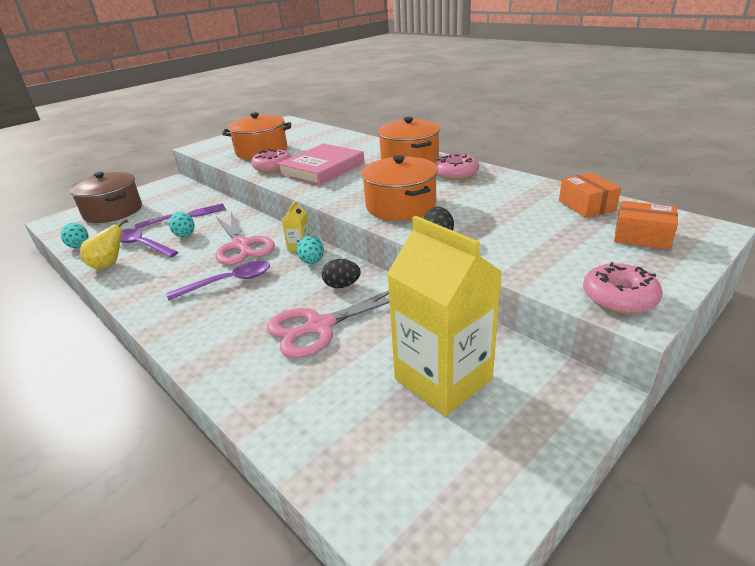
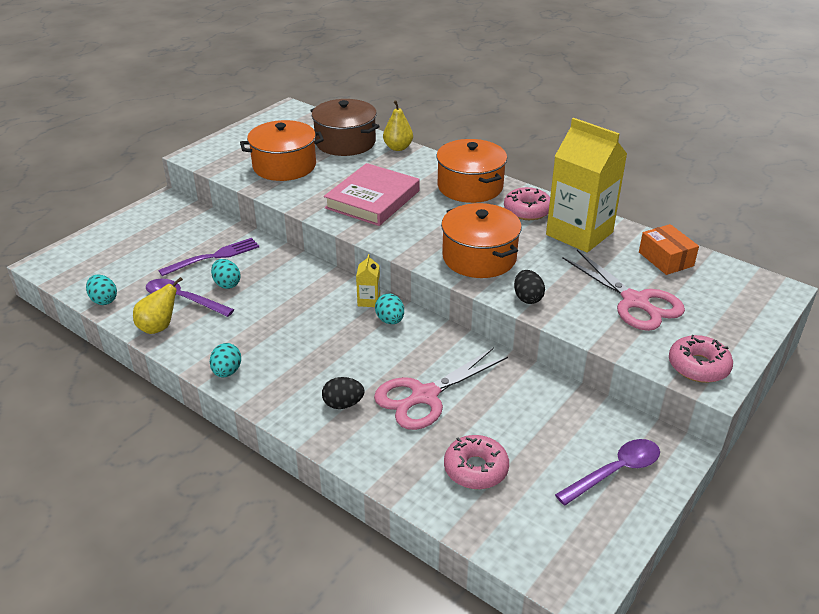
camera: 10 degrees left, 5 degrees up
brown pot [69,172,142,223] -> brown pot moved to [310,99,380,156]
purple spoon [167,261,270,300] -> purple spoon moved to [555,439,660,505]
pink scissors [215,212,275,265] -> pink scissors moved to [562,250,685,331]
pink donut [251,149,291,173] -> pink donut moved to [444,435,509,489]
black egg [322,259,361,288] -> black egg moved to [322,377,365,409]
yellow carton [387,216,502,416] -> yellow carton moved to [546,118,627,253]
orange box [614,201,678,250] -> none
none -> turquoise egg [210,343,241,377]
none -> yellow pear [383,100,413,151]

